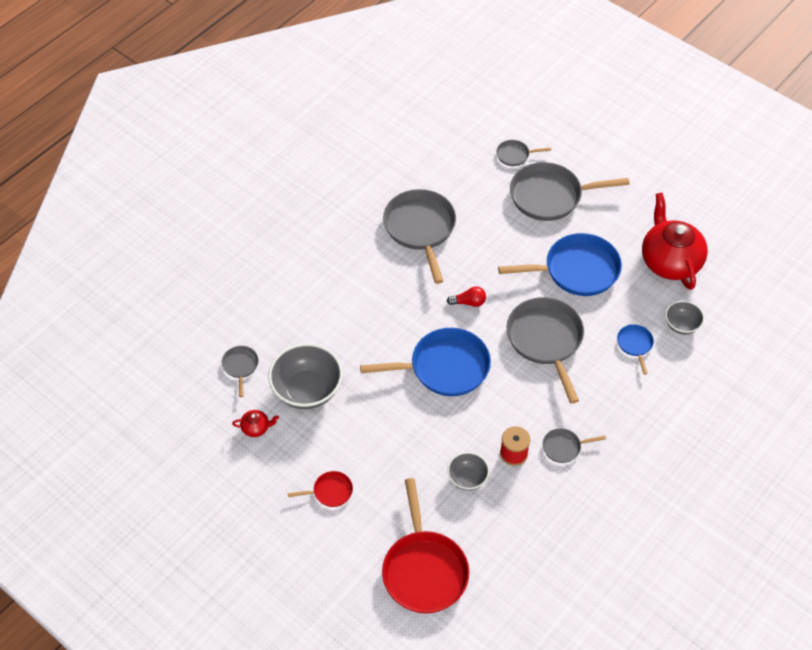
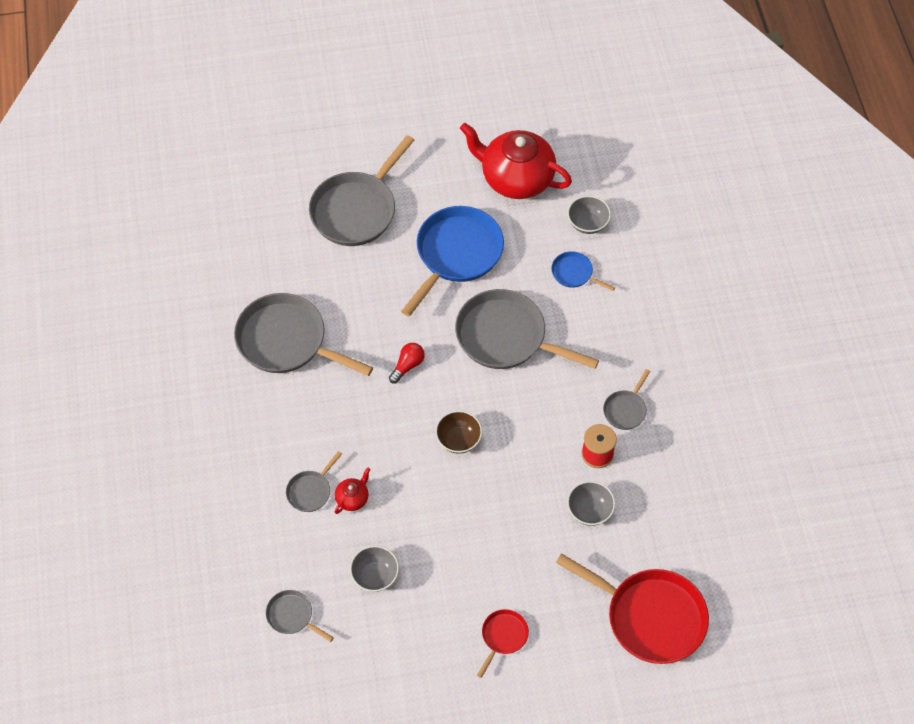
camera: 50 degrees left, 5 degrees up
red teapot [232,410,279,437] -> red teapot moved to [335,467,370,514]
grey bowl [268,343,342,409] -> grey bowl [350,545,399,592], size x0.55
blue pan [360,328,491,396] -> brown bowl [435,410,482,454]
grey pan [497,140,551,166] -> grey pan moved to [286,451,342,512]

